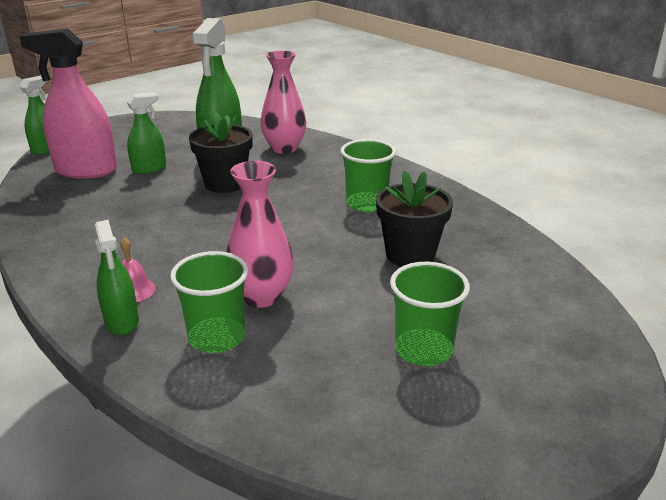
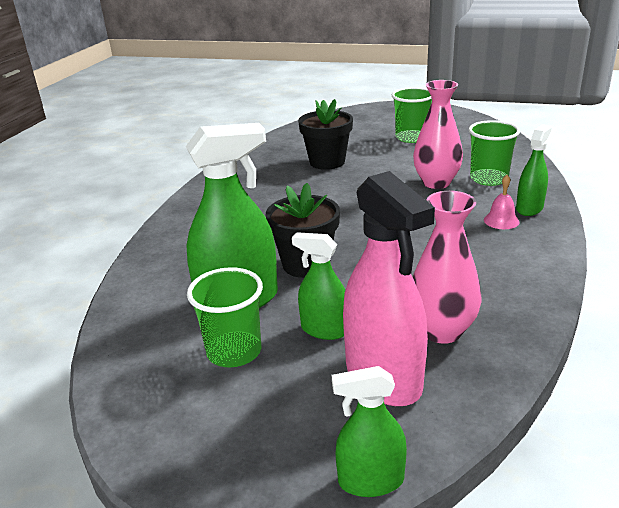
camera: 120 degrees left, 0 degrees up
pink vase [261,50,306,154] -> pink vase moved to [413,191,481,344]
green cup [341,139,396,212] -> green cup moved to [187,267,263,367]

